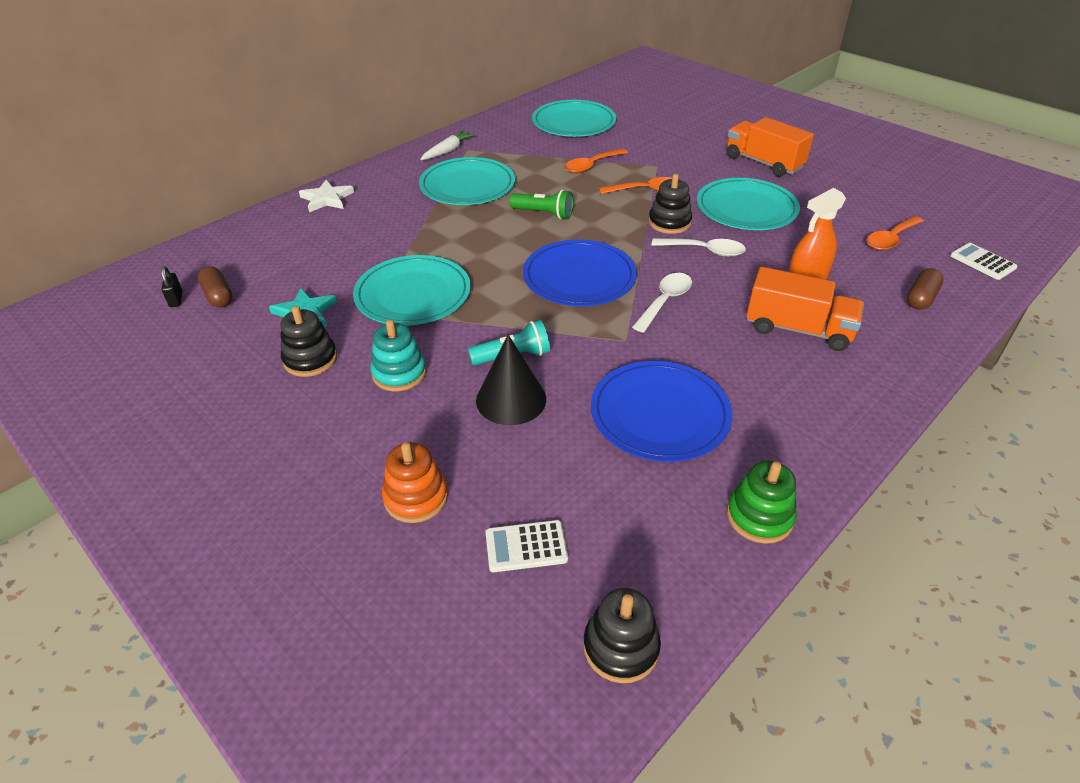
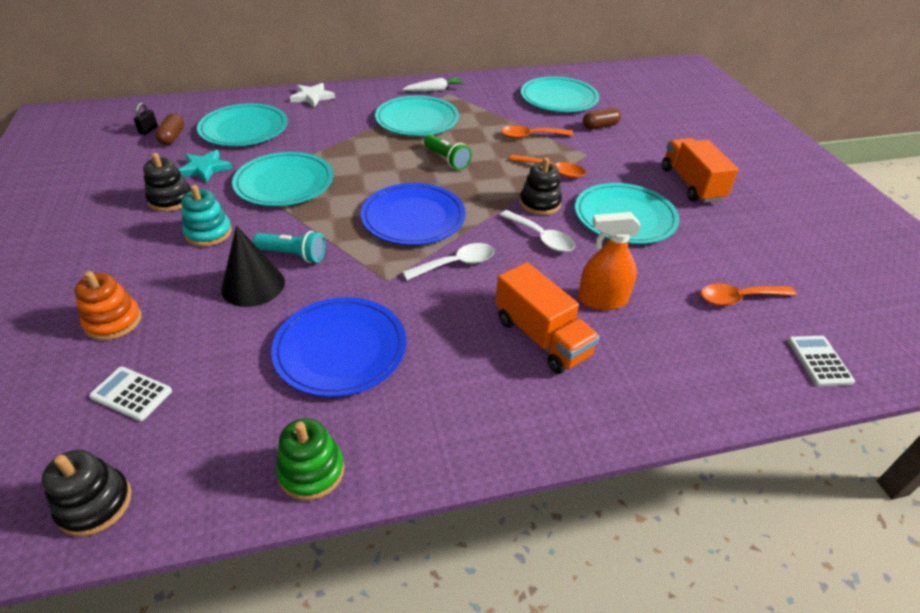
camera: 30 degrees right, 0 degrees up
brown capsule [907,268,943,310] -> brown capsule moved to [583,108,621,129]
none -> turquoise plate [197,103,288,146]

